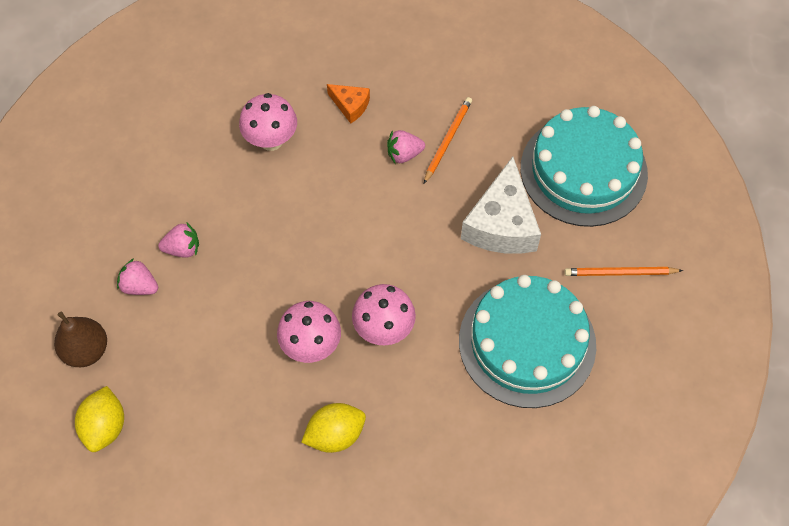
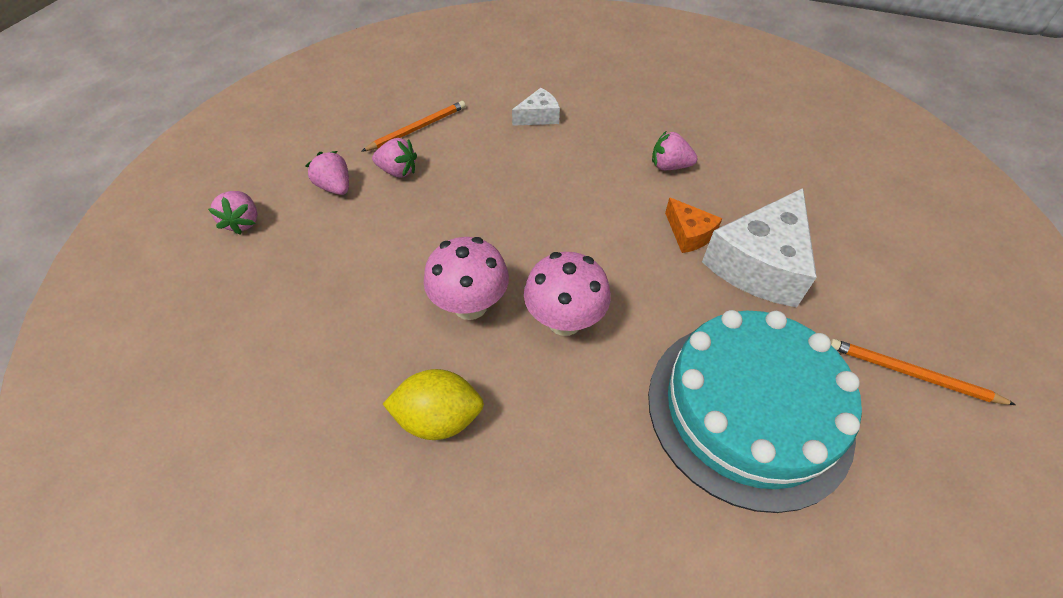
camera: 25 degrees right, 10 degrees down
brown pear [54,312,107,367] -> pink strawberry [208,191,258,235]
yellow lemon [75,386,124,452] -> none
pink mushroom [239,93,297,151] -> white cheese [512,88,560,126]
orange cheese [327,84,370,123] -> orange cheese moved to [665,197,722,253]
orange pencil [424,97,472,183] -> orange pencil moved to [361,101,466,152]
turquoise cake [521,106,648,227] -> none

